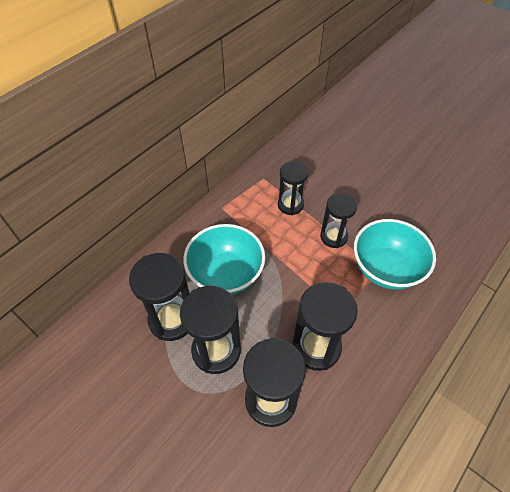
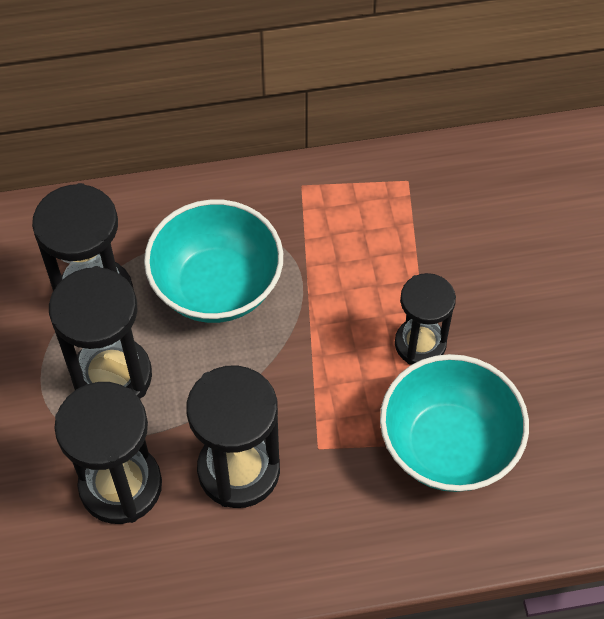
camera: 40 degrees right, 5 degrees up
black hourglass [278,161,308,215] -> none

